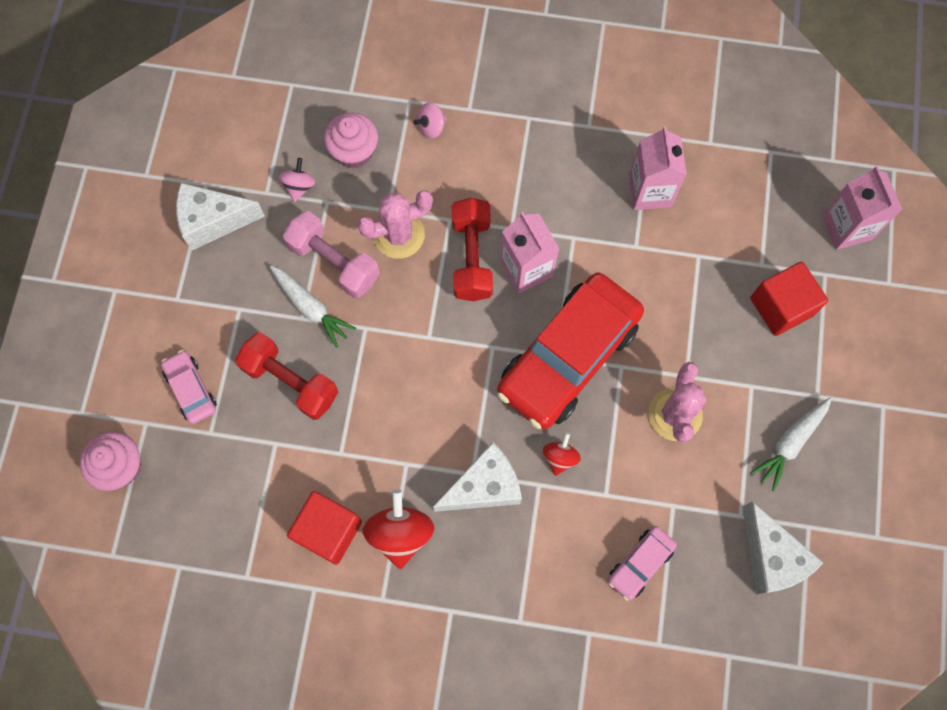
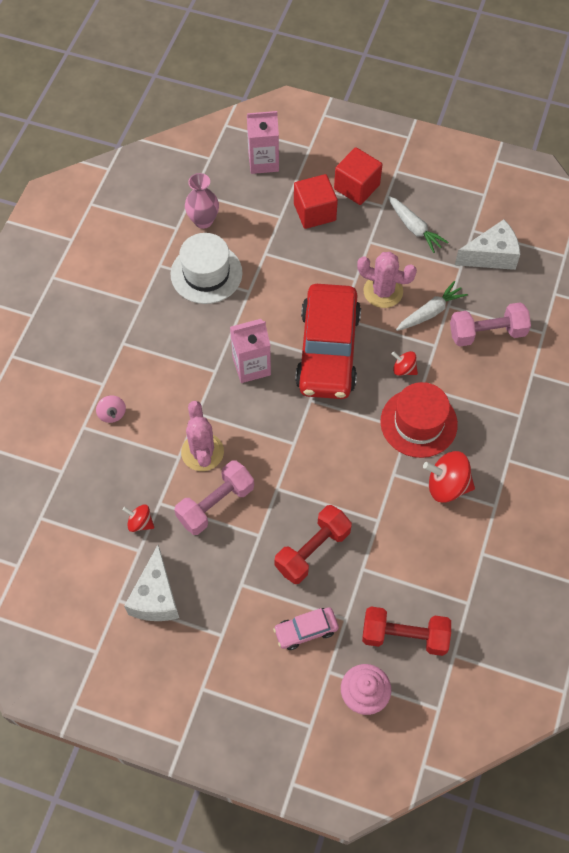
camera: 80 degrees left, 10 degrees down
white carrot [270,266,356,348] -> white carrot moved to [396,281,468,331]
pink spinning top [279,158,316,202] -> red spinning top [122,504,154,532]
red cube [287,491,362,565] -> red cube moved to [334,147,382,205]
pink cupcake [324,112,378,169] -> none
white cheese [433,442,522,512] -> red hat [380,382,458,458]
red dumbbell [452,198,493,301] -> red dumbbell moved to [362,607,451,656]
red car [497,272,644,429] -> red car turned 45 degrees clockwise [295,284,361,399]
pink car [608,526,677,601] -> pink dumbbell [450,302,531,347]
pink carton [629,126,687,210] -> white hat [171,233,243,304]
none -> pink vase [185,173,219,229]

